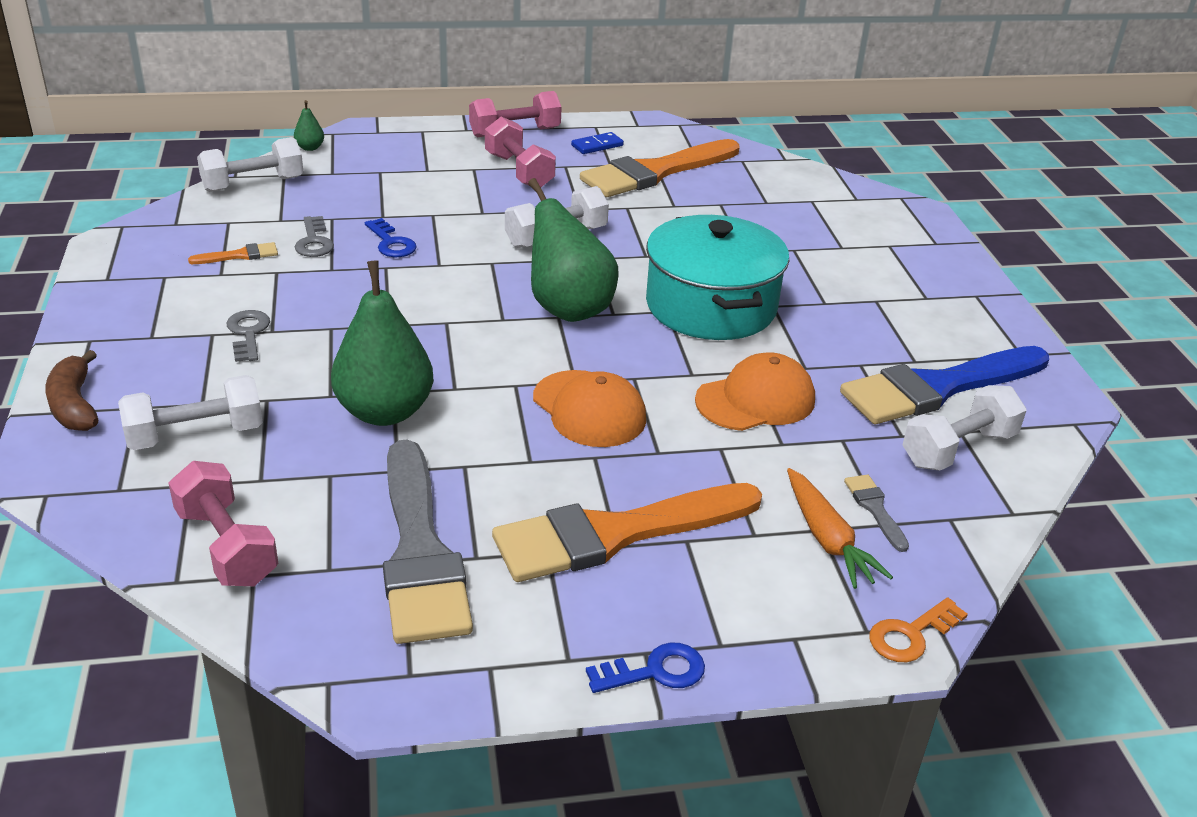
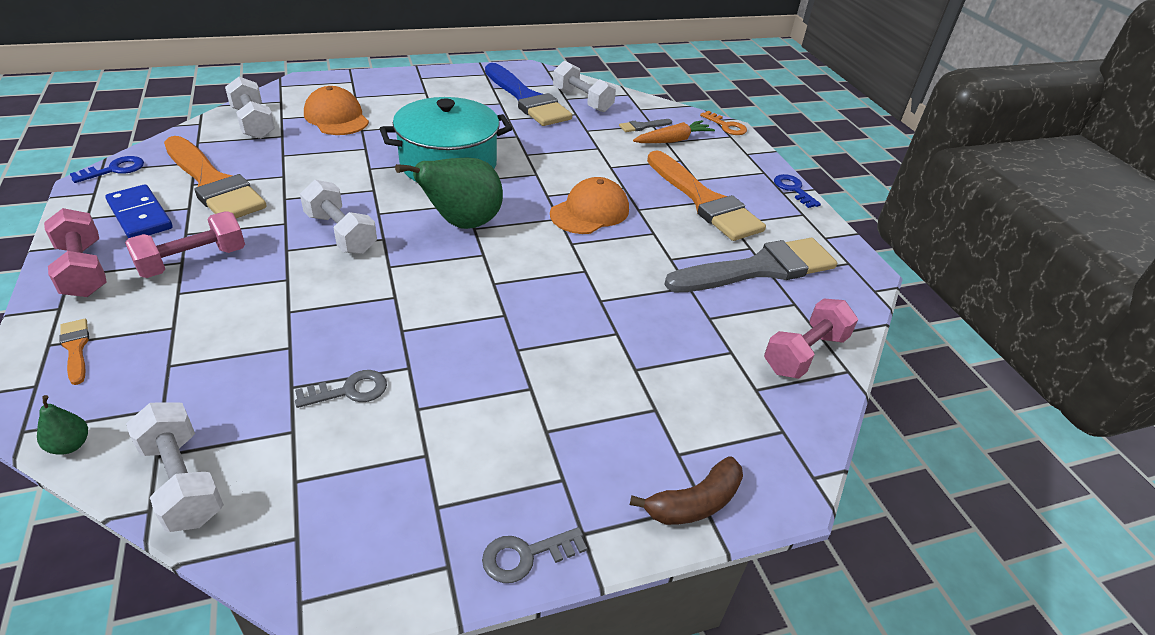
camera: 100 degrees left, 5 degrees up
white dumbbell [118,375,263,450] -> white dumbbell moved to [225,77,275,139]
orange brush [188,242,278,264] -> orange brush moved to [59,319,89,385]
grey key [227,310,270,362] -> grey key moved to [482,527,587,583]
green pear [331,260,433,426] -> none
blue key [365,218,417,257] -> blue key moved to [70,156,144,183]
blue domino [571,132,624,154] -> blue domino [105,184,173,238], size x1.61
orange cap [695,352,815,431] -> orange cap moved to [304,86,369,135]

